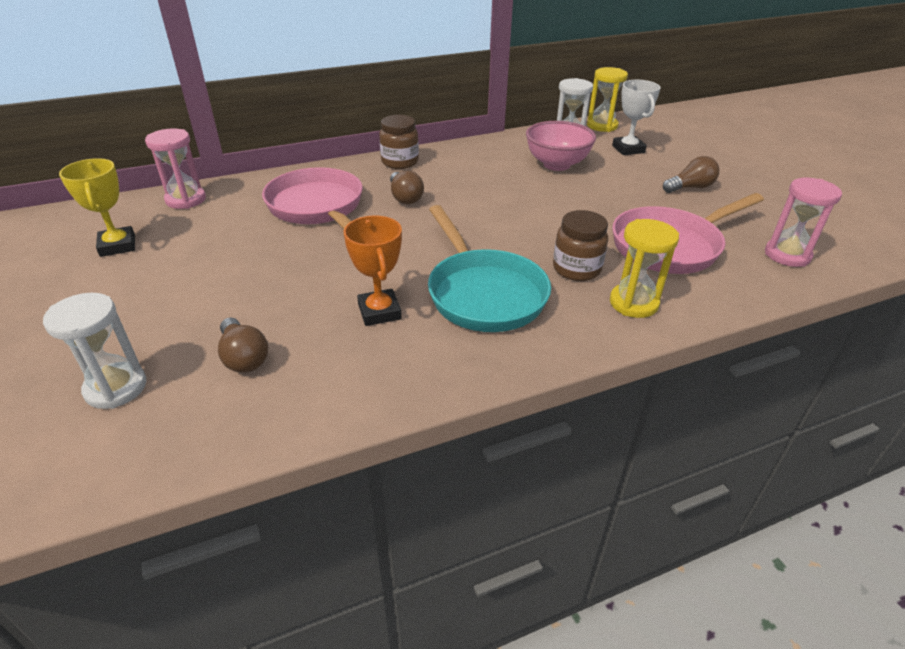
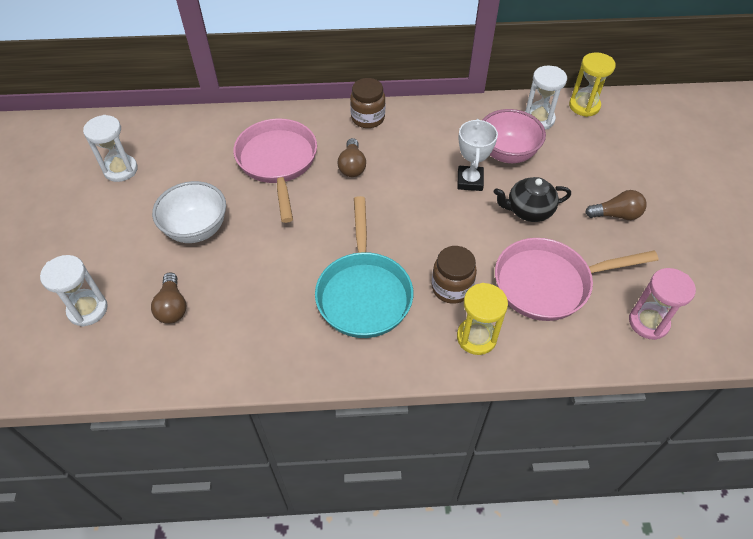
camera: 20 degrees right, 15 degrees up
yellow trophy [59,158,135,257] -> white hourglass [83,115,138,182]
pink hourglass [145,129,206,209] -> none
orange trophy [344,216,402,326] -> none
white trophy [612,80,661,155] -> white trophy moved to [457,119,498,191]
none -> white bowl [152,181,226,243]
none -> black teapot [494,177,571,222]

